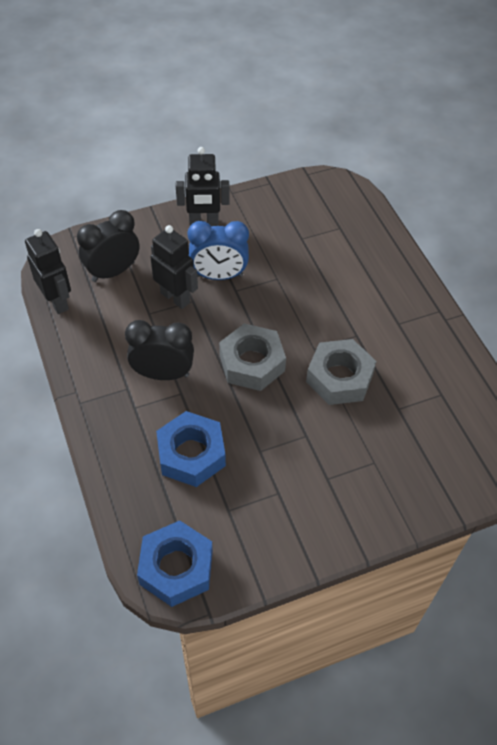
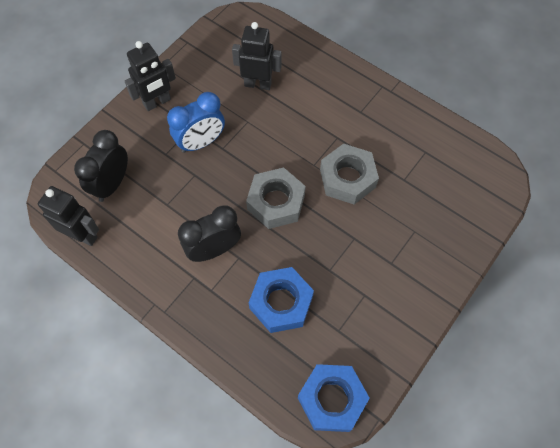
camera: 30 degrees left, 10 degrees up
black robot [150,225,198,309] -> black robot moved to [232,22,281,90]

